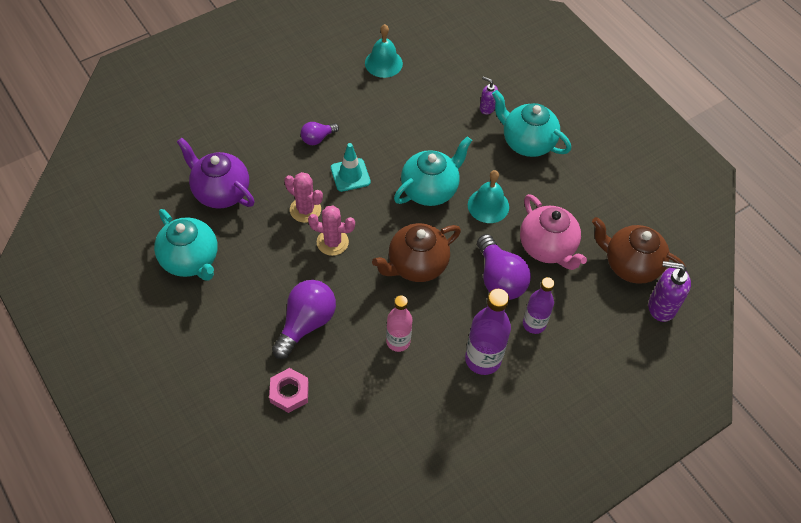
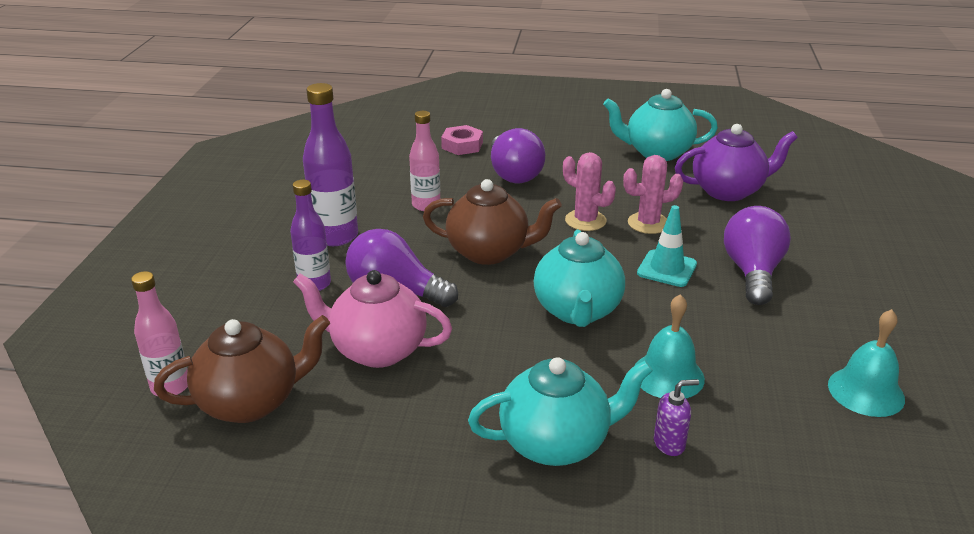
camera: 135 degrees right, 25 degrees down
purple light bulb [301,122,339,145] -> purple light bulb [724,206,791,305], size x1.81
pink cactus [308,206,355,256] -> pink cactus turned 75 degrees clockwise [563,152,616,231]
brown teapot [372,223,461,282] -> brown teapot turned 90 degrees clockwise [423,179,562,265]
turquoise bell [468,170,509,223] -> turquoise bell moved to [635,294,705,399]
purple soap dispenser [648,261,691,322] -> pink bottle [131,271,188,396]

